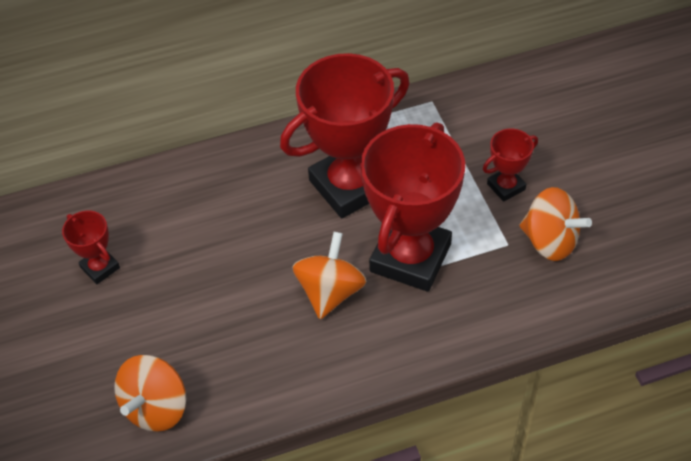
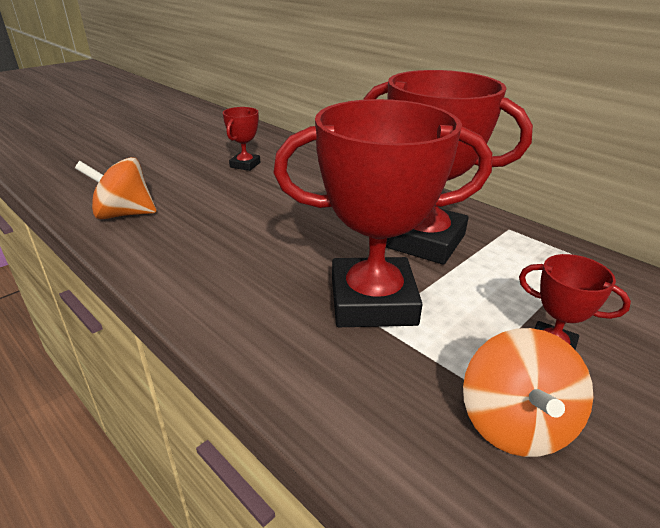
camera: 60 degrees right, 20 degrees down
orange spinning top [292,232,367,319] -> none

